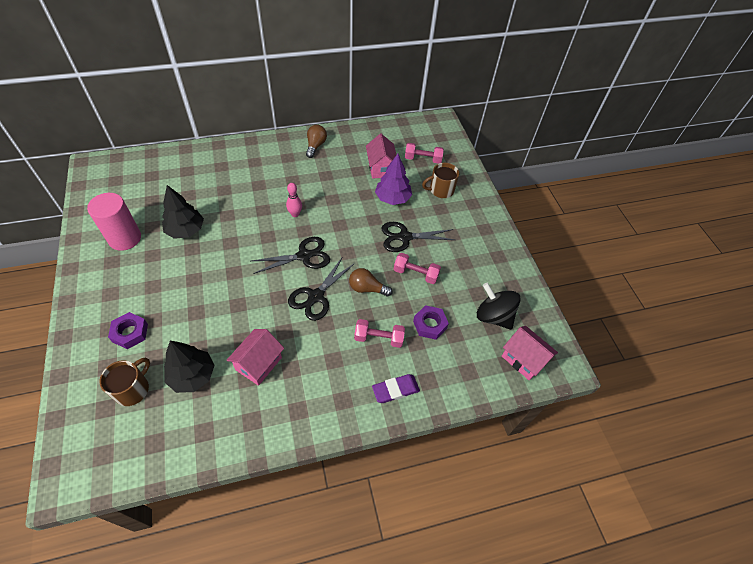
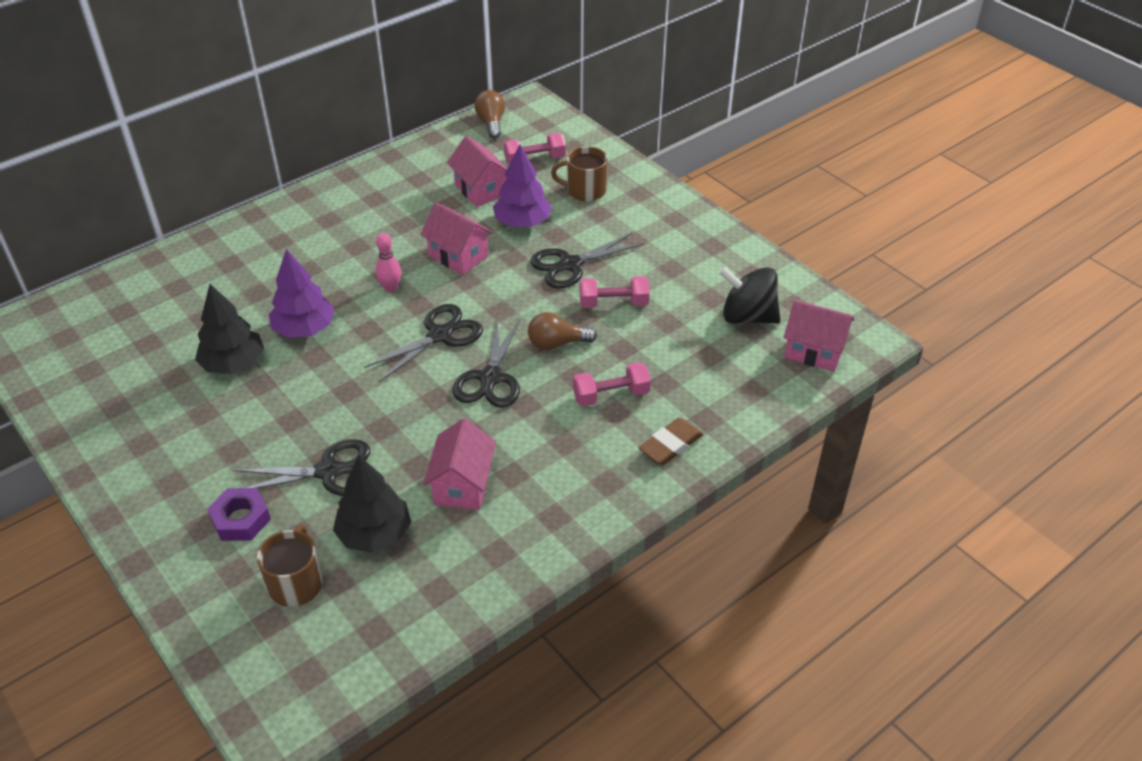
camera: 20 degrees left, 10 degrees down
pink cylinder [87,193,141,251] -> none
brown light bulb [306,125,327,158] -> brown light bulb moved to [474,90,505,139]
purple eraser [372,374,420,403] -> brown eraser [639,417,703,465]
purple nut [413,305,449,340] -> none
brown mug [422,163,459,198] -> brown mug turned 45 degrees clockwise [551,146,608,202]
none -> black scissors [233,439,370,496]
none -> purple tree [269,249,335,338]
none -> pink house [420,202,493,275]

